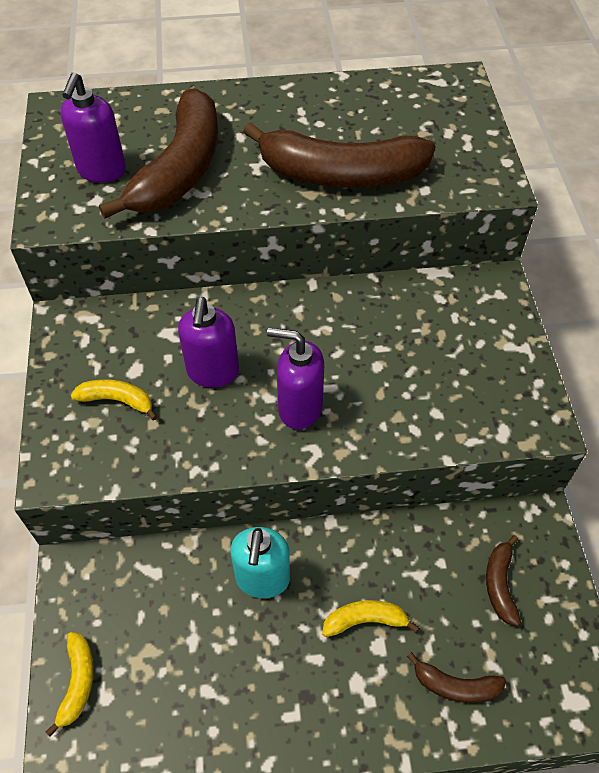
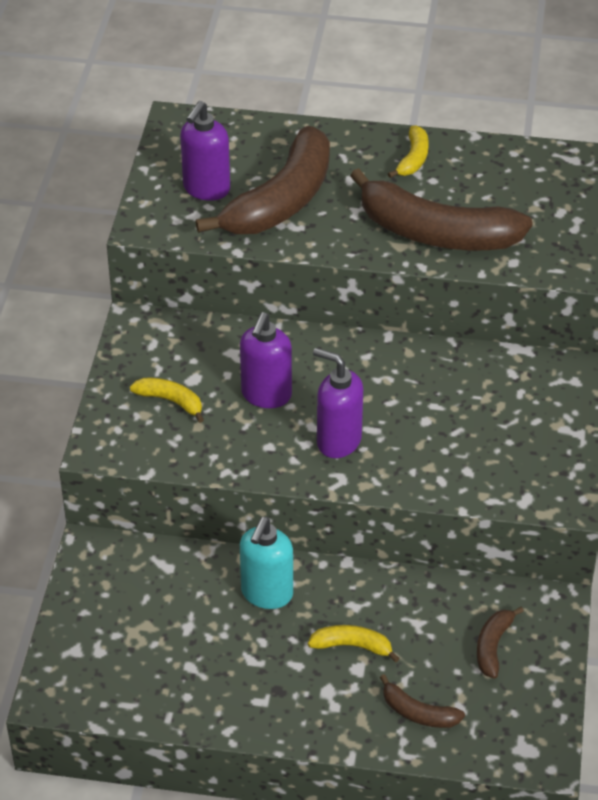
camera: 15 degrees right, 10 degrees down
yellow banana [46,632,94,737] -> yellow banana moved to [388,125,429,178]

